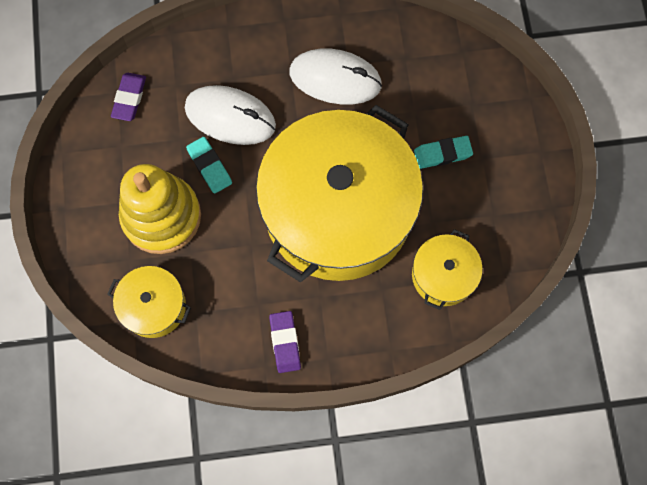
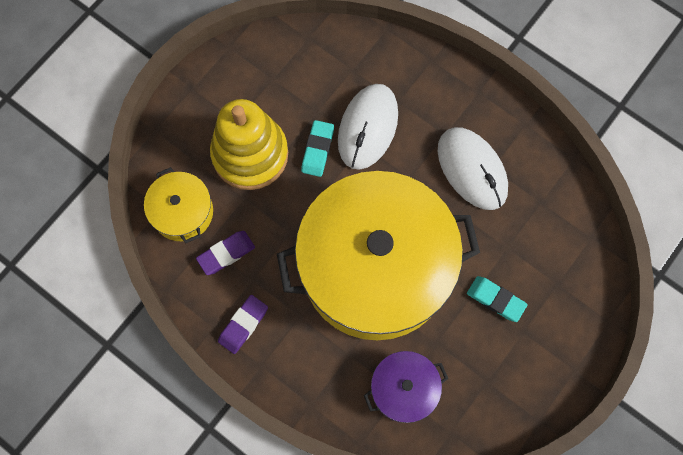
camera: 45 degrees right, 0 degrees up
purple eraser [111,73,146,121] -> purple eraser moved to [196,231,255,275]
white mouse [185,85,276,145] -> white mouse turned 45 degrees clockwise [338,84,398,170]
yellow pot [412,229,483,310] -> purple pot [364,351,448,423]

